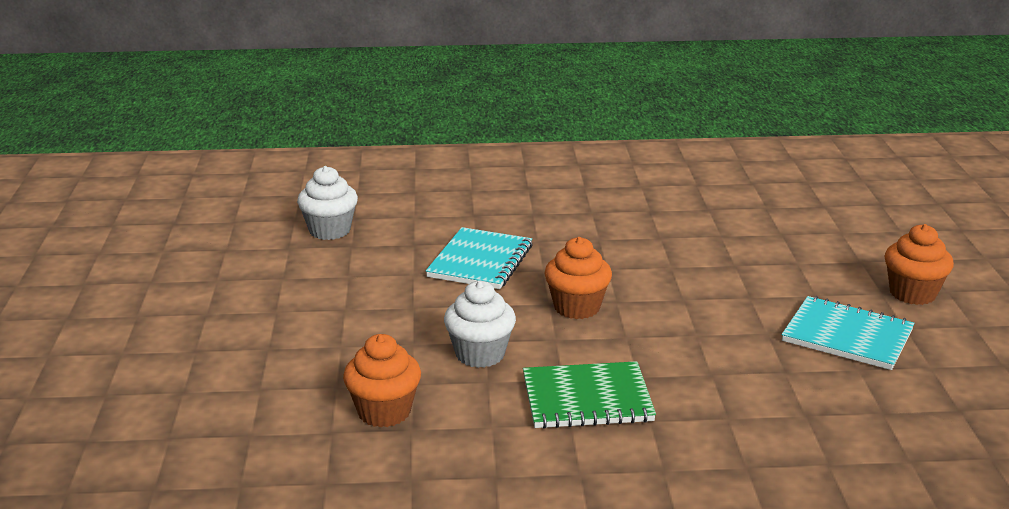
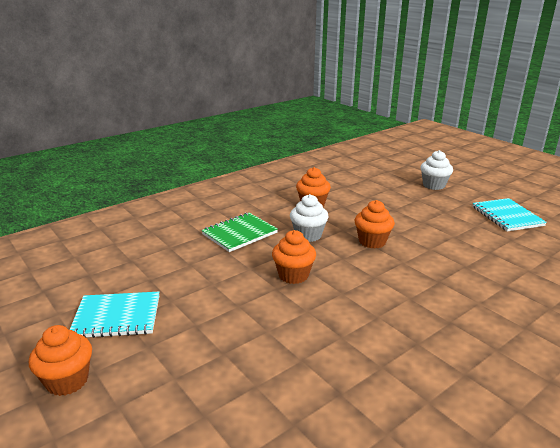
camera: 145 degrees right, 0 degrees up
white cupcake [297,166,358,240] -> white cupcake moved to [420,150,453,190]
turquoise notebook [426,227,533,289] -> turquoise notebook moved to [472,198,547,231]
none -> orange cupcake [355,200,395,249]

